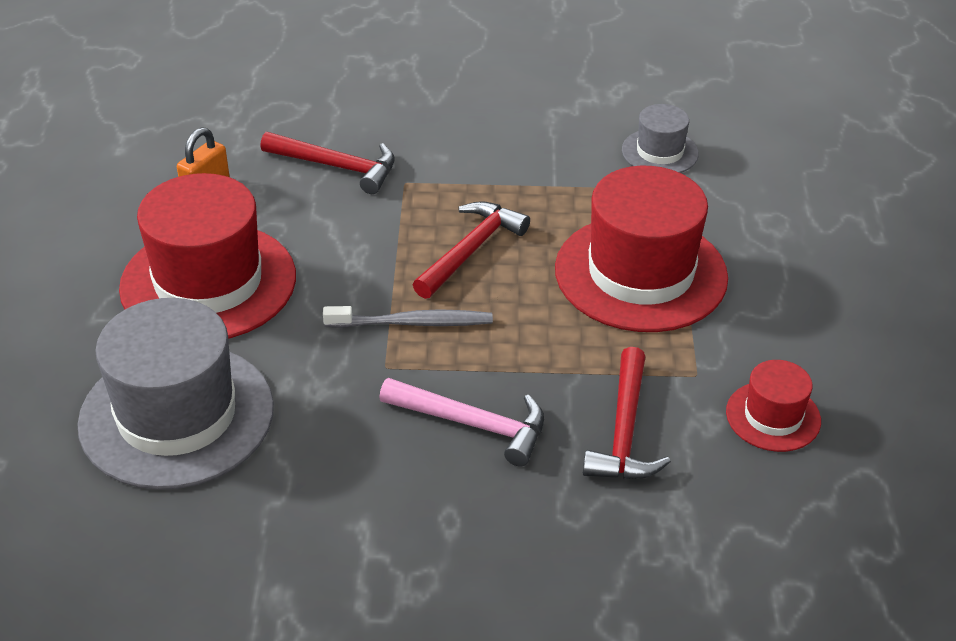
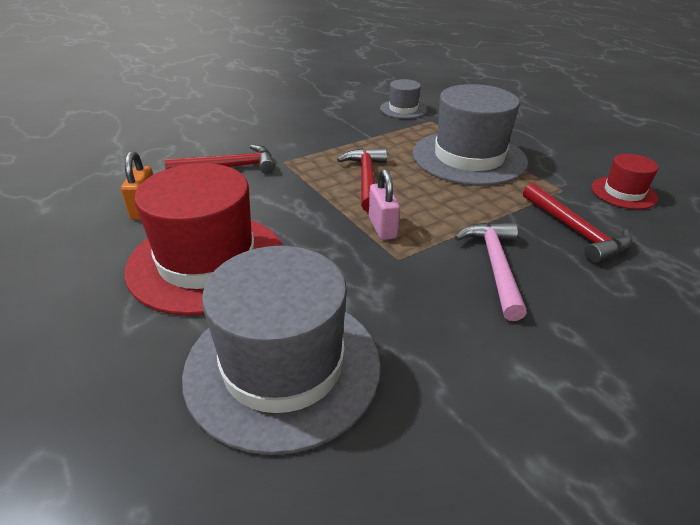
camera: 35 degrees left, 5 degrees down
grey toothbrush [323,306,493,328] -> pink padlock [369,169,400,240]
pink hammer [379,378,544,466] -> pink hammer turned 75 degrees counterclockwise [455,223,527,321]
red hat [555,166,728,332] -> grey hat [413,84,528,186]

